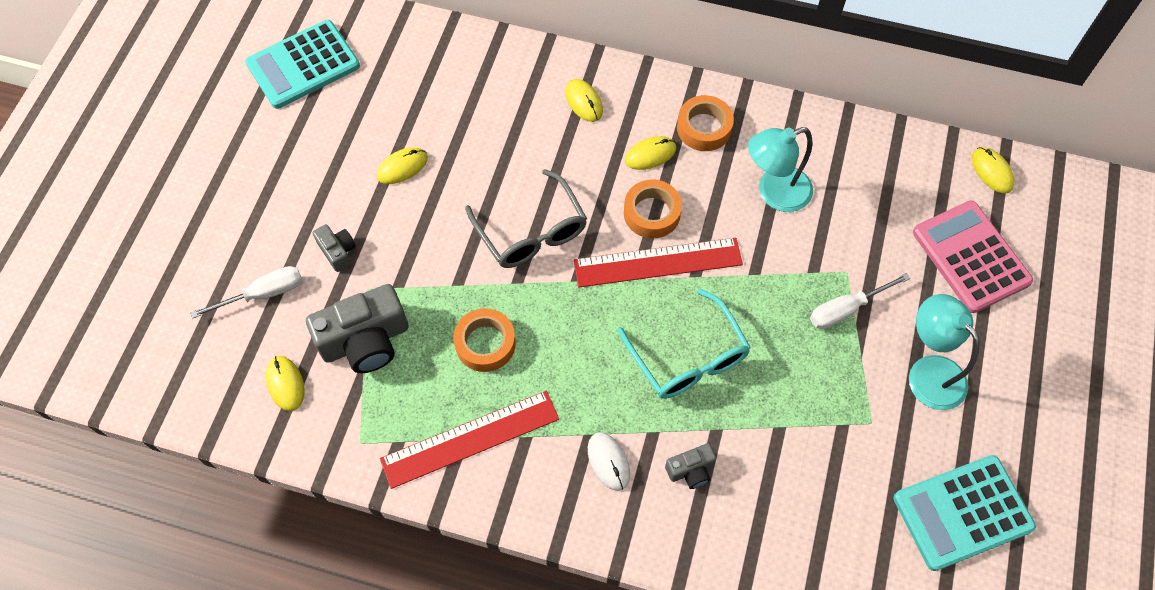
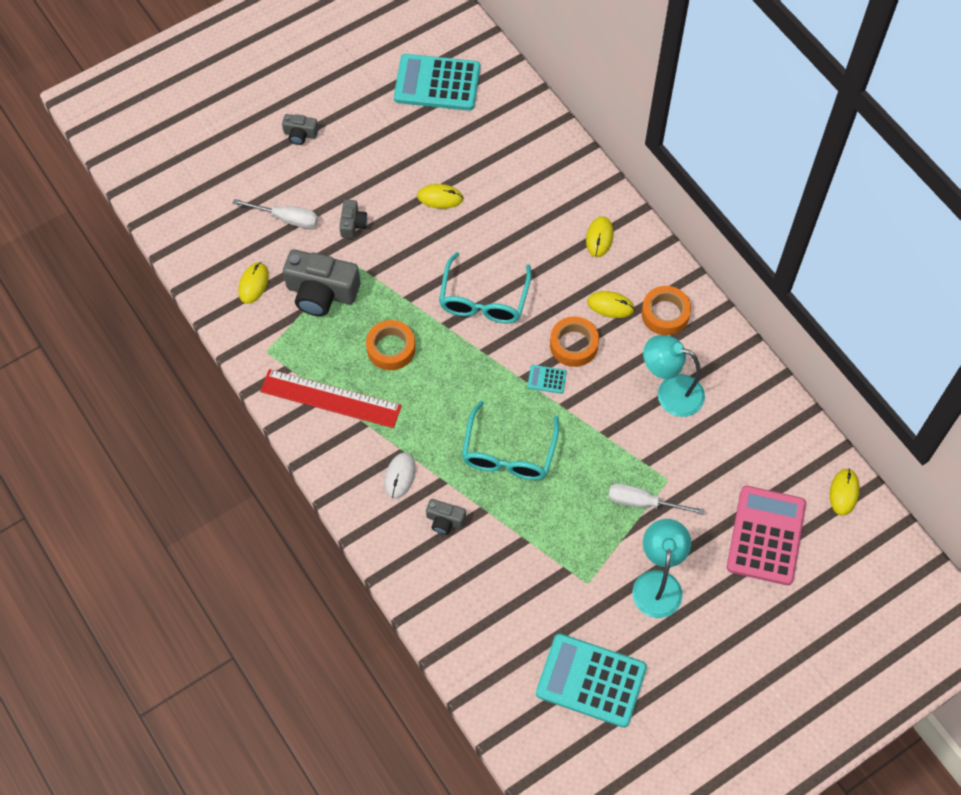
camera: 40 degrees right, 0 degrees up
grey glasses [465,169,587,268] -> turquoise glasses [439,252,531,324]
red ruler [574,238,743,287] -> turquoise calculator [527,365,567,394]
none -> grey camera [282,114,319,145]

